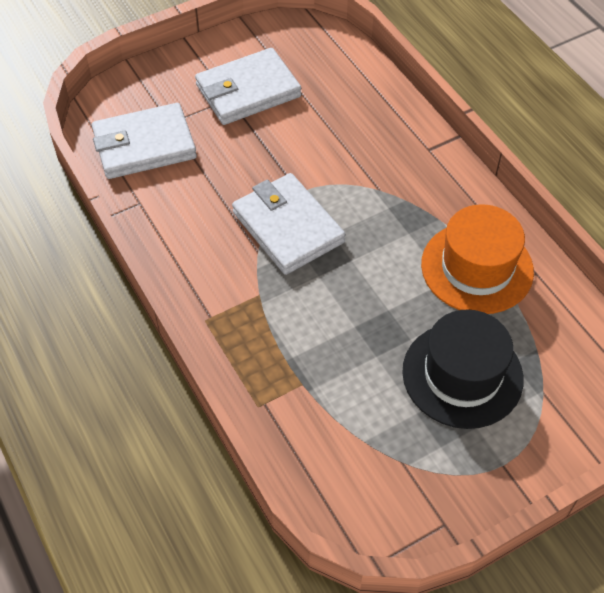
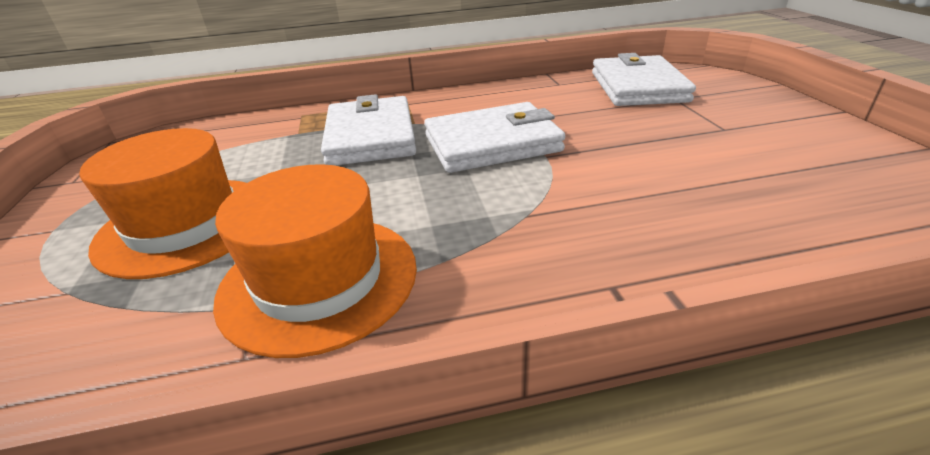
camera: 110 degrees right, 20 degrees down
white wallet [195,48,301,125] -> white wallet moved to [321,94,416,165]
black hat [402,310,524,429] -> orange hat [79,128,246,279]

